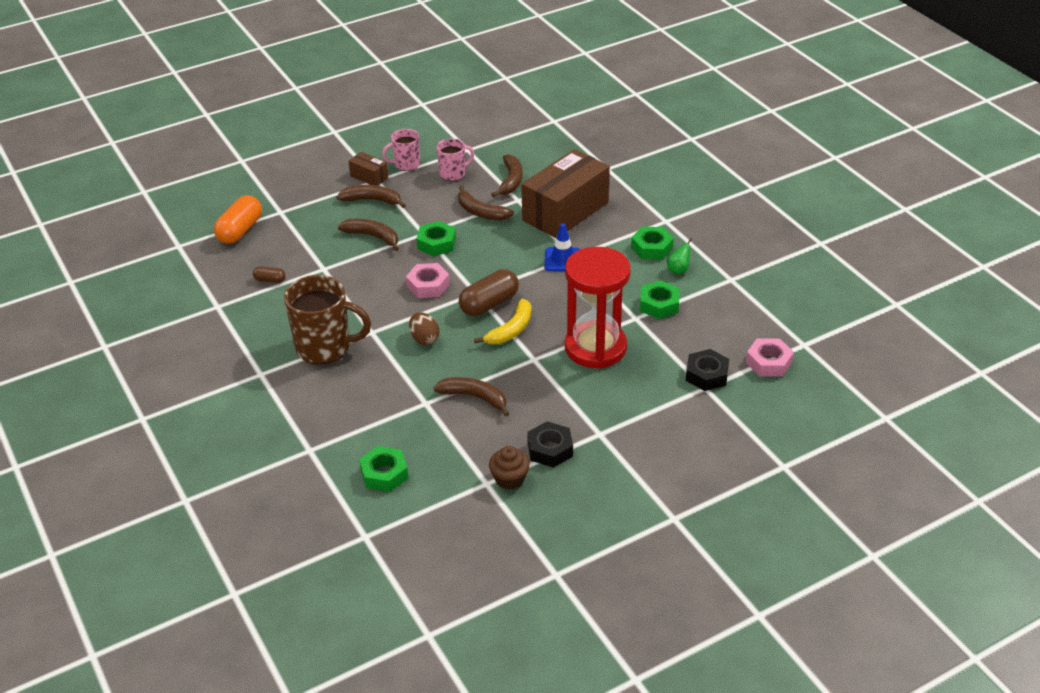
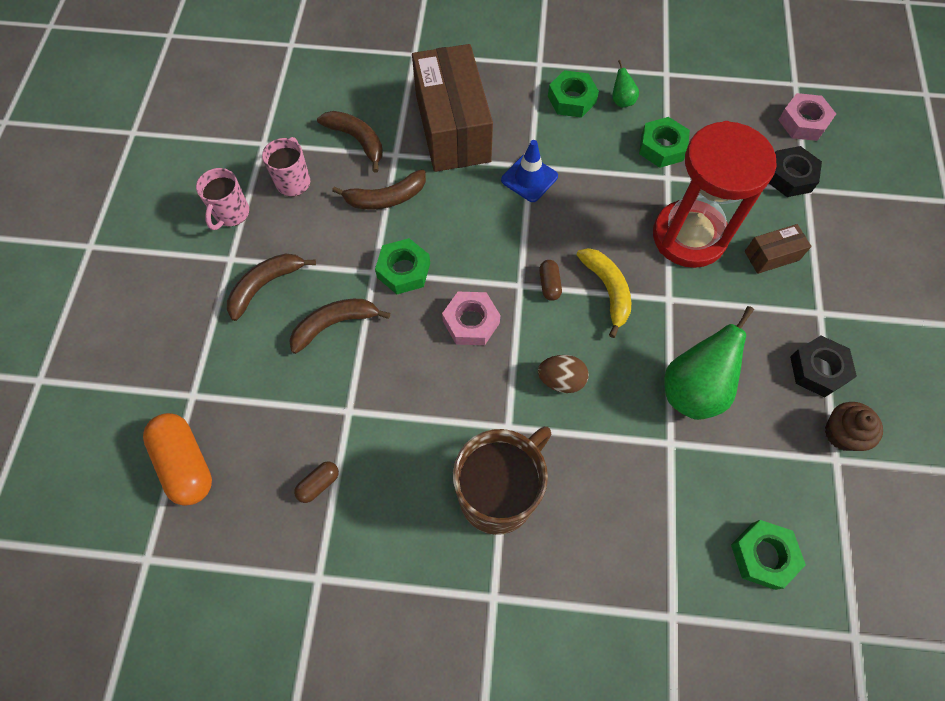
camera: 55 degrees left, 25 degrees up
brown box [349,152,389,186] -> brown box moved to [745,224,812,274]
brown banana [434,377,510,416] -> green pear [664,306,754,420]
brown capsule [459,269,519,316] -> brown capsule [539,260,562,301], size x0.50

